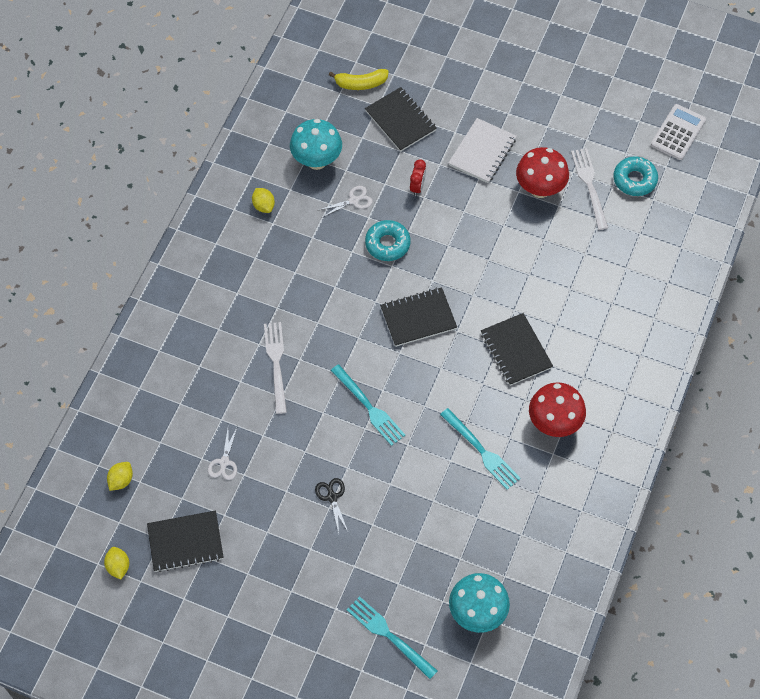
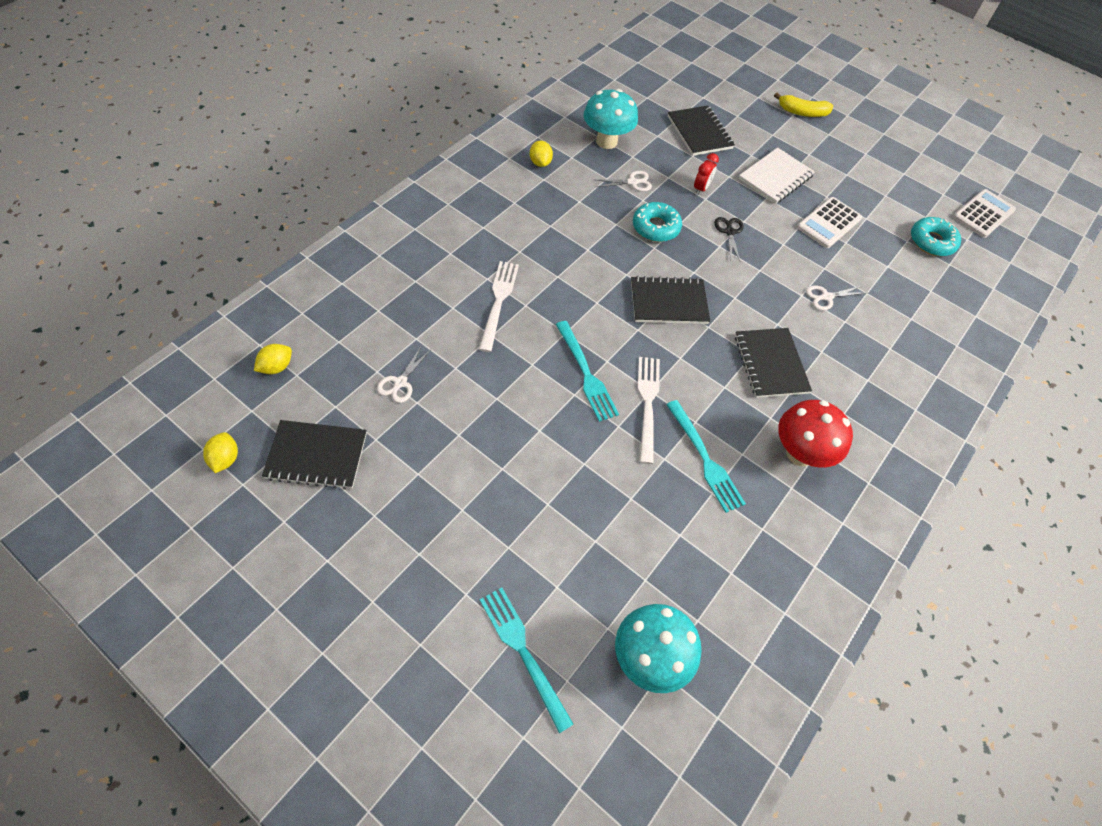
camera: 10 degrees right, 5 degrees down
black scissors [315,478,348,533] -> black scissors moved to [714,217,744,262]
yellow banana [329,69,389,90] -> yellow banana moved to [774,93,833,117]
red mushroom [516,147,569,198] -> white calculator [797,197,862,248]
white fork [571,148,608,230] -> white fork moved to [638,357,660,464]
none -> white scissors [806,286,866,310]

